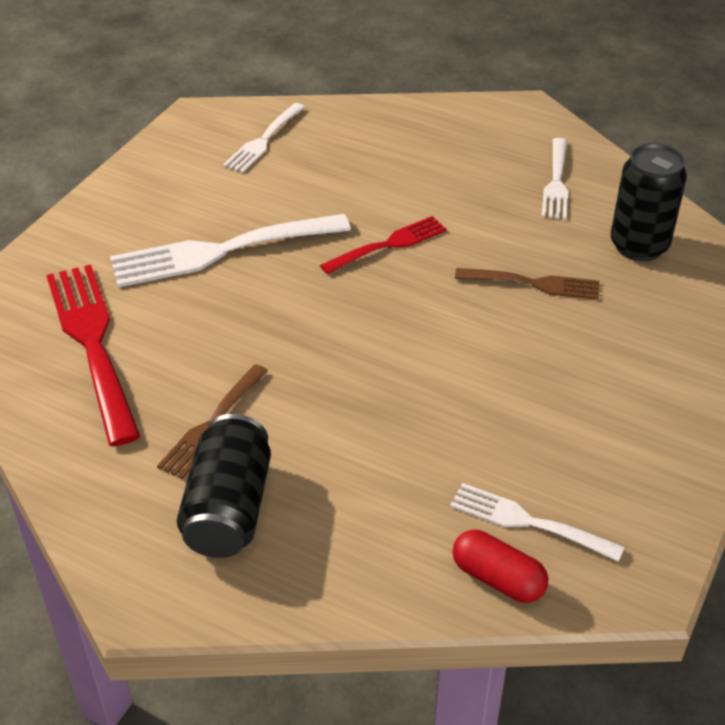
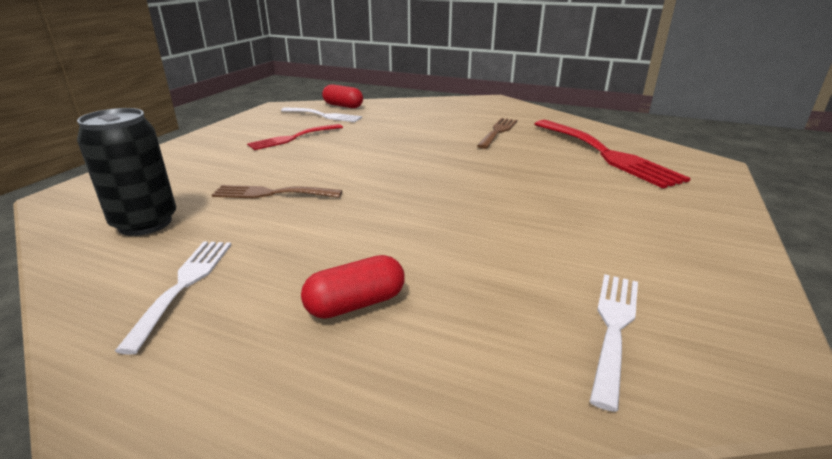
camera: 175 degrees right, 15 degrees down
white fork [110,214,351,287] -> none
black can [177,414,271,558] -> none
red fork [320,216,447,274] -> red fork moved to [247,124,343,150]
none -> red capsule [301,255,405,319]

